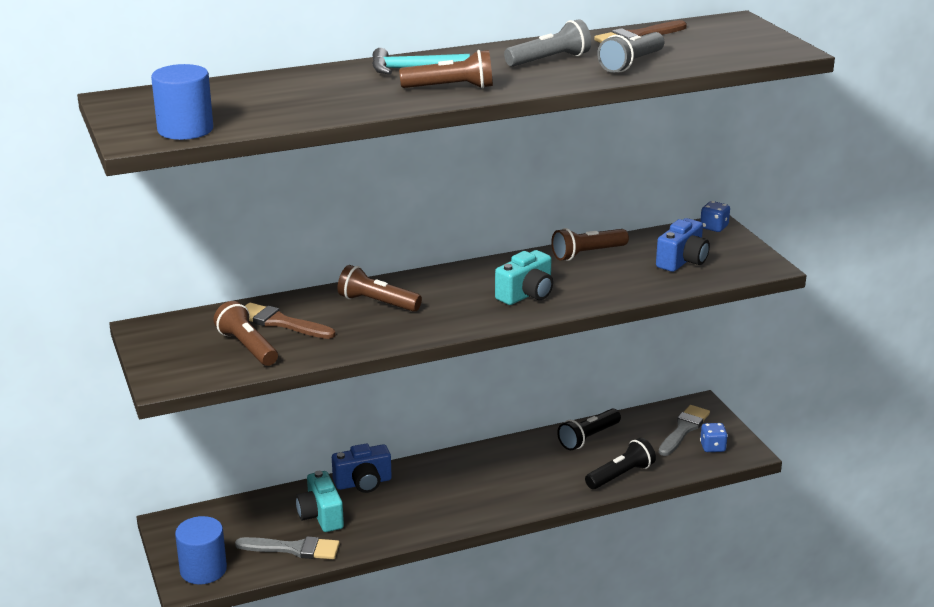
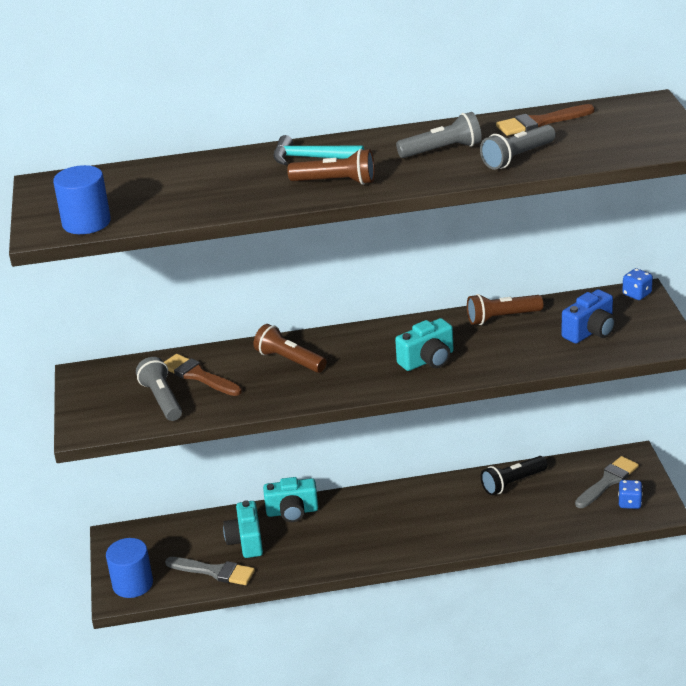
camera: 15 degrees right, 5 degrees up
brown flashlight [213,301,278,366] -> grey flashlight [136,357,182,421]
blue camera [332,444,392,493] -> turquoise camera [263,477,318,522]
black flashlight [585,438,656,489] -> none

